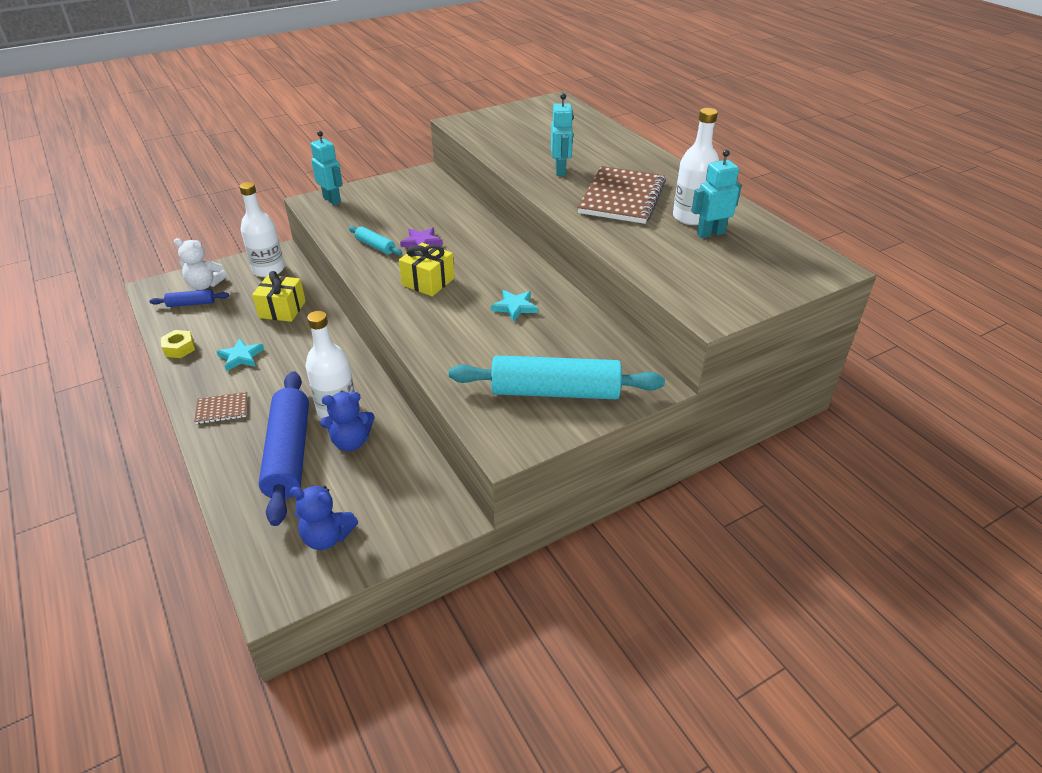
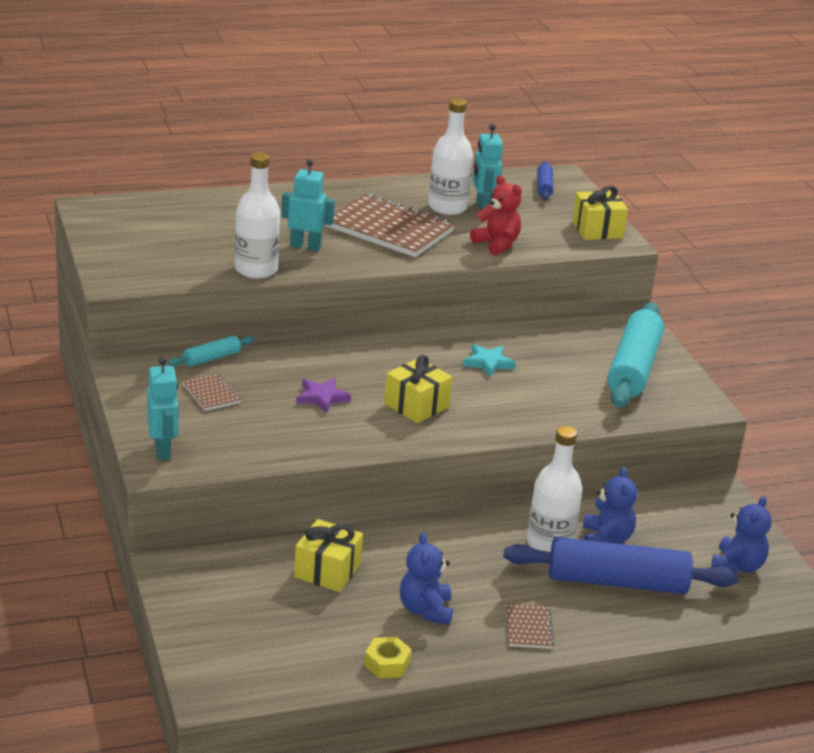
camera: 80 degrees left, 10 degrees down
blue rolling pin [149,289,229,307] -> blue rolling pin moved to [538,161,553,200]
white teddy bear [174,238,227,290] -> none
turquoise star [216,338,264,371] -> blue teddy bear [400,532,453,625]
white bottle [239,182,285,277] -> white bottle moved to [235,152,280,279]
turquoise robot [310,131,343,205] -> turquoise robot turned 105 degrees clockwise [147,357,179,460]
turquoise rolling pin [348,226,402,255] -> turquoise rolling pin moved to [168,335,254,367]
none -> brown notebook [183,373,241,411]
none -> red teddy bear [470,175,522,256]
none -> yellow gift [572,186,628,240]

